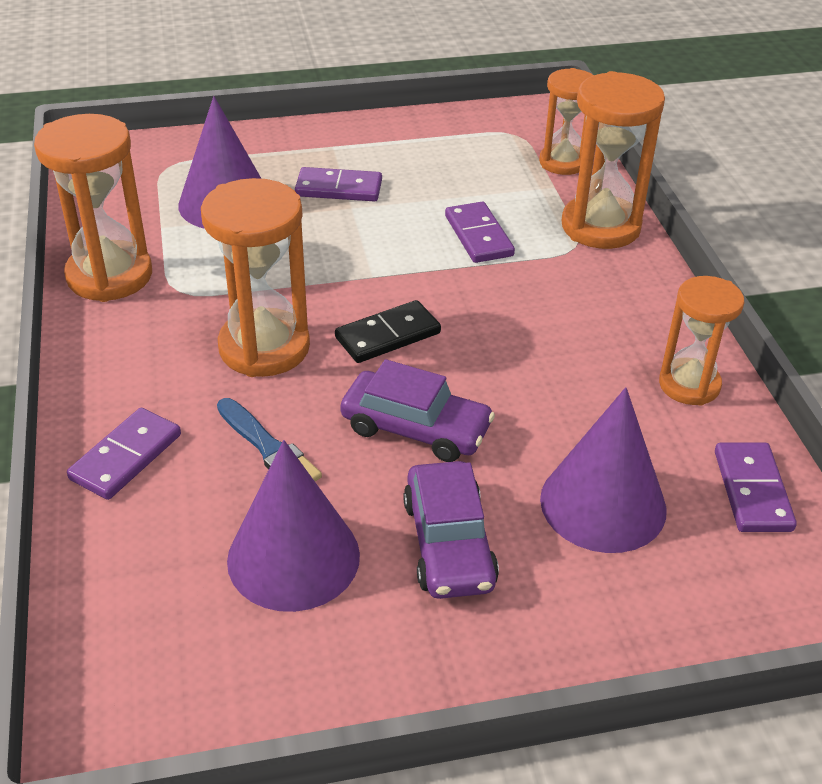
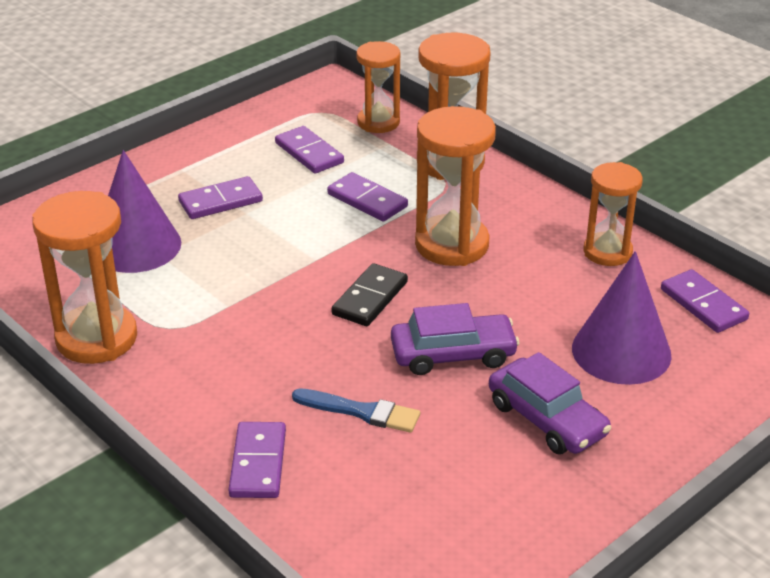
camera: 30 degrees left, 5 degrees down
orange hourglass [201,178,310,377] -> orange hourglass moved to [415,106,496,266]
purple cone [227,440,360,612] -> none
none -> purple domino [275,126,344,173]

